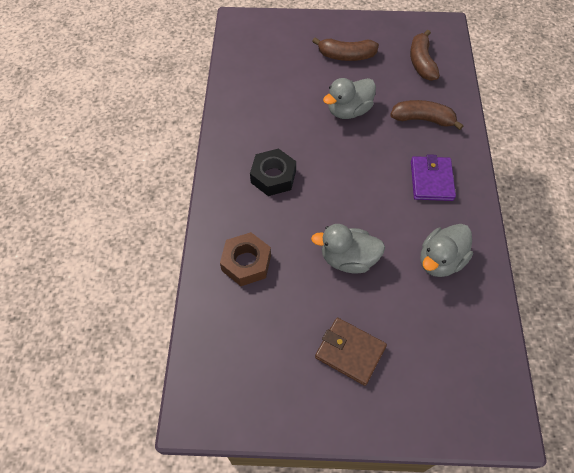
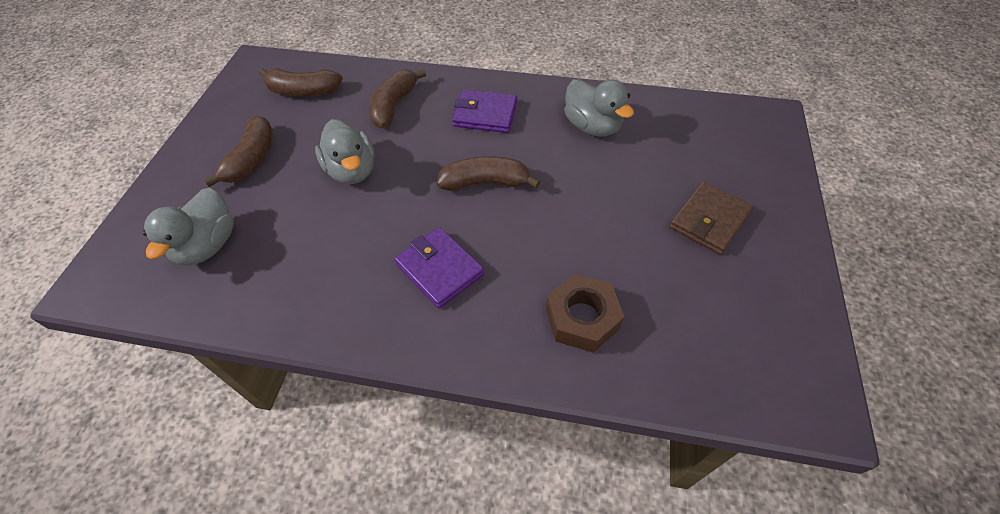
camera: 80 degrees left, 5 degrees down
black nut [250,148,296,196] -> purple wallet [395,227,484,308]
grey duck [311,224,385,273] -> grey duck moved to [143,188,234,265]
none -> brown banana [437,156,540,191]

